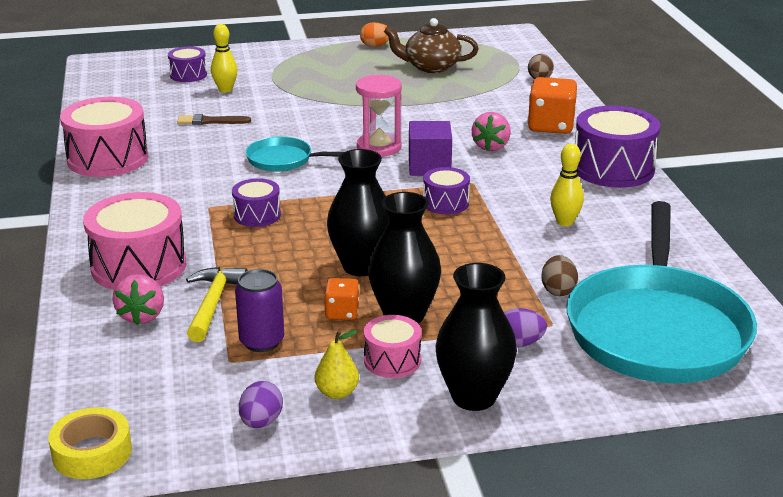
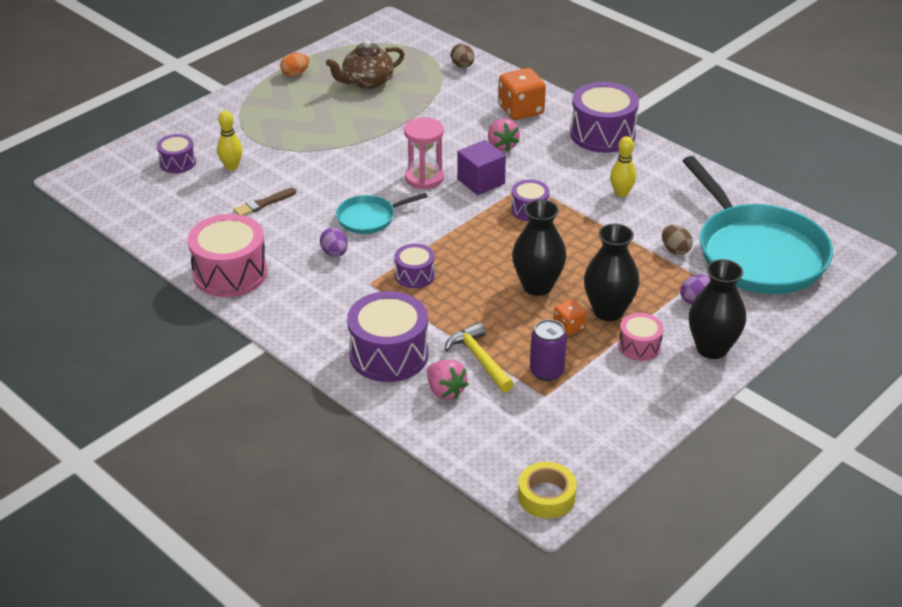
camera: 35 degrees left, 10 degrees up
pink drum [83,192,186,290] -> purple drum [347,291,428,382]
purple egg [239,381,283,428] -> purple egg moved to [320,228,348,257]
yellow pear [315,330,359,399] -> none

